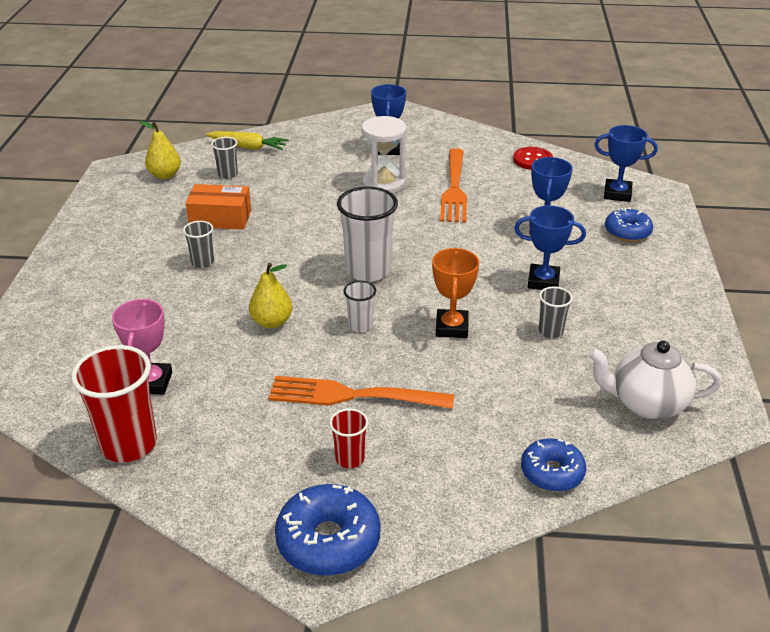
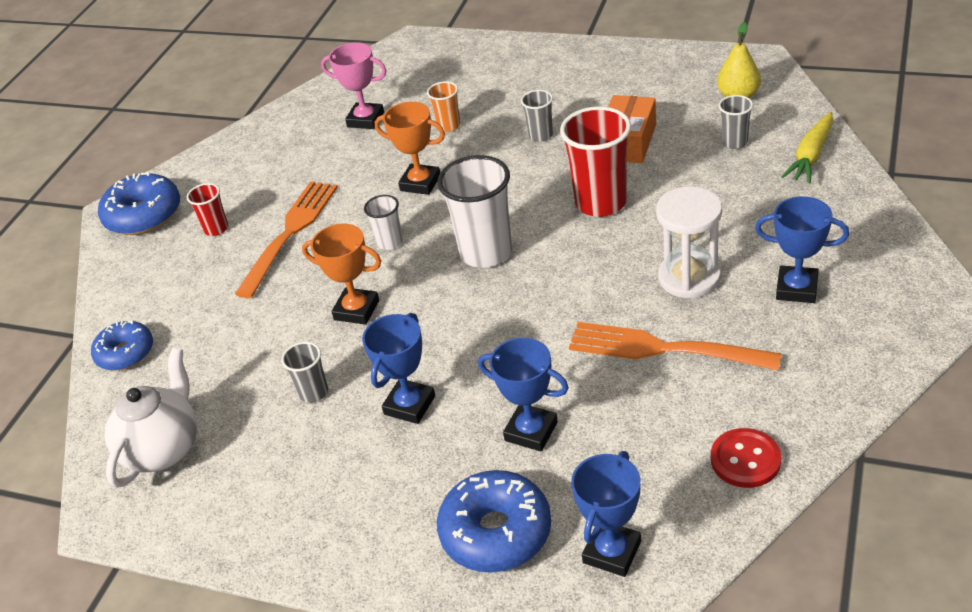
camera: 110 degrees right, 5 degrees up
red cup [71,345,157,462] -> red cup moved to [560,106,631,217]
yellow pear [249,263,292,328] -> orange trophy [375,102,445,195]
blue donut [605,207,653,242] -> blue donut [437,470,551,573], size x1.51
none -> orange cup [427,81,460,132]

